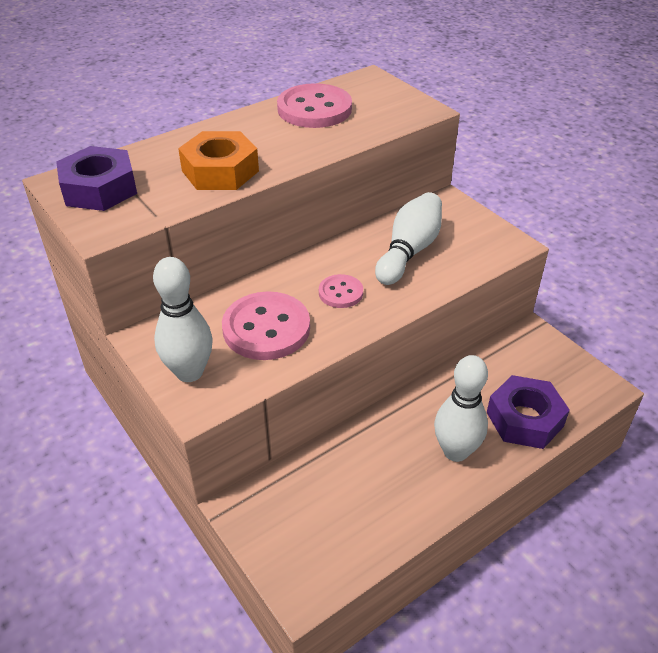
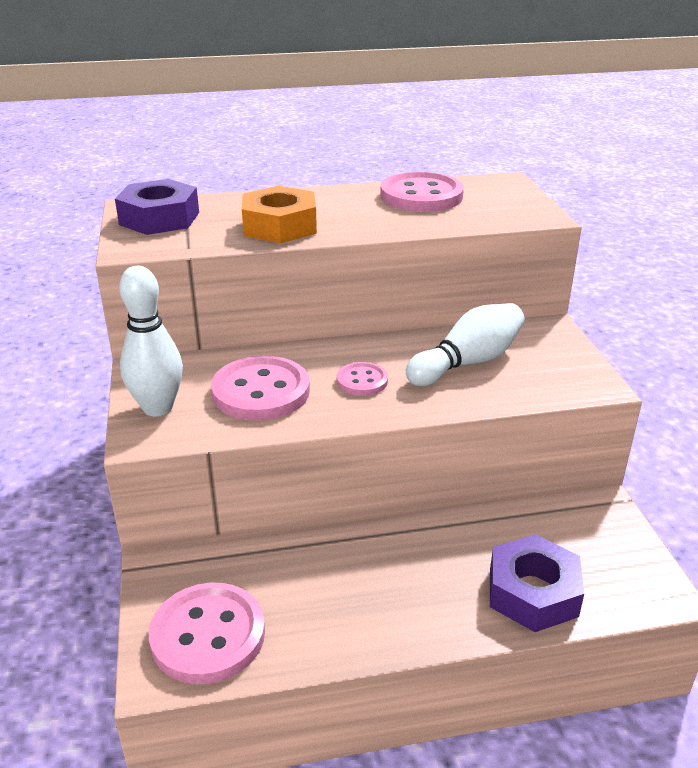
camera: 25 degrees right, 10 degrees down
white bowling pin [434,355,488,462] -> none
none -> pink button [149,583,265,684]

